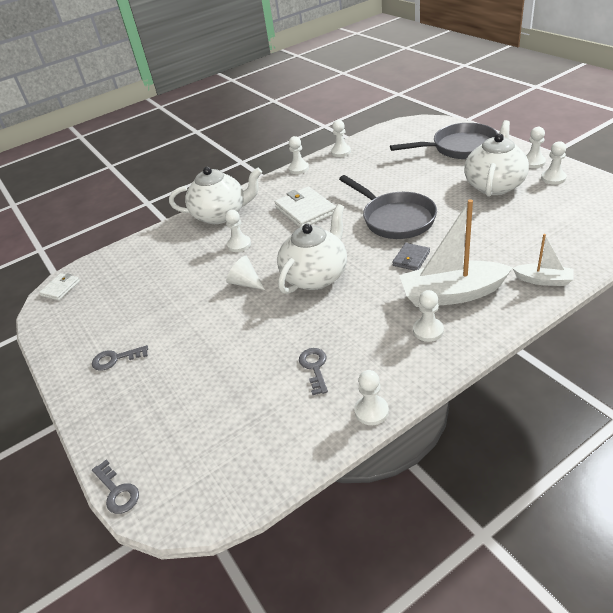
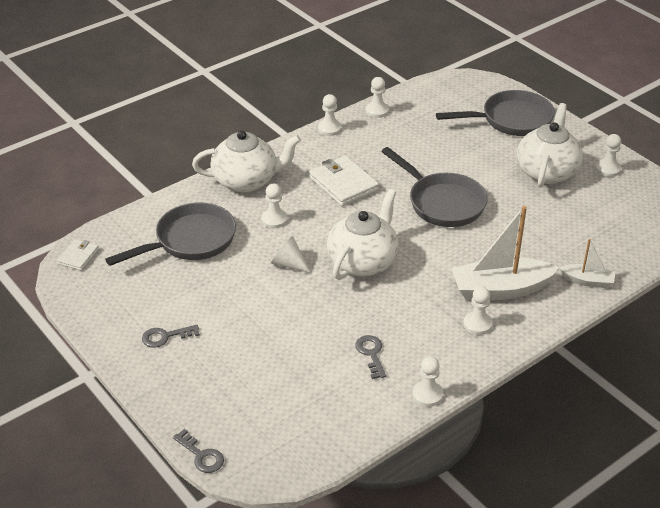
camera: 10 degrees left, 0 degrees up
grey wallet [392,243,430,271] -> none
white pawn [526,127,546,168] -> none
none -> grey pan [105,203,236,266]

